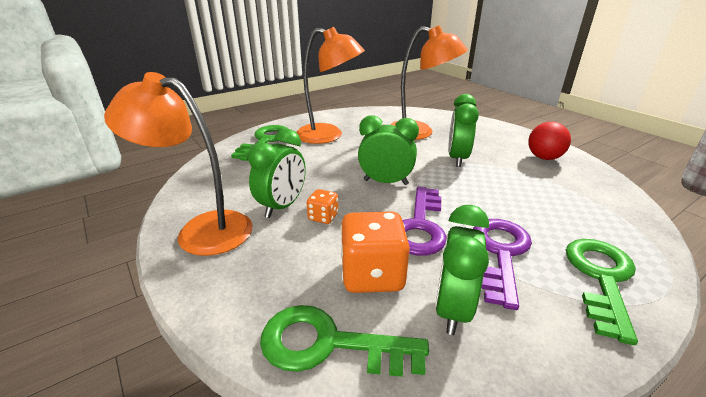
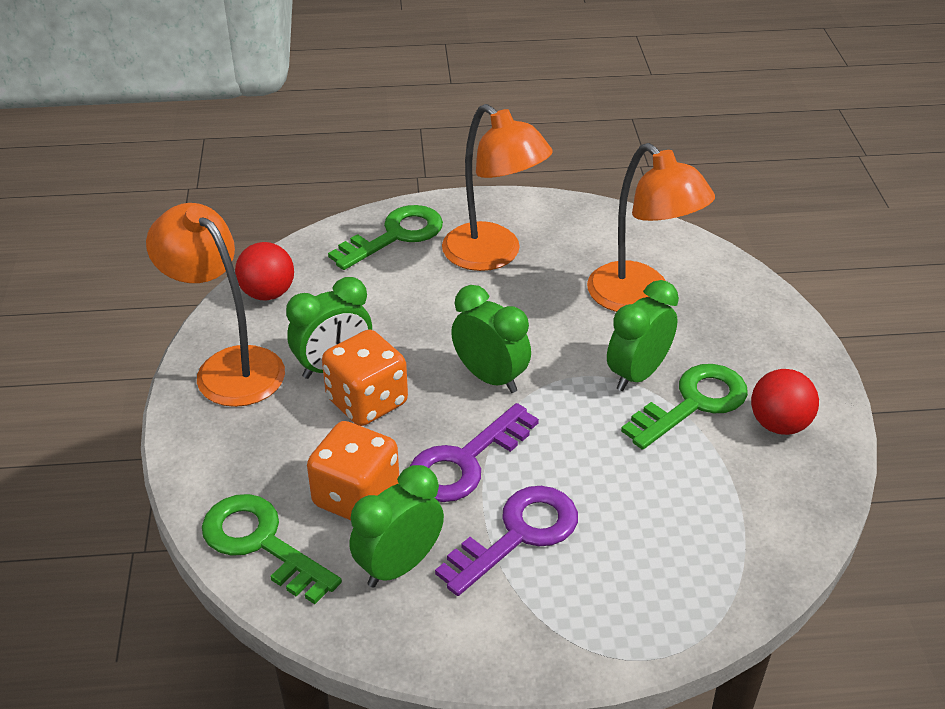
camera: 30 degrees right, 10 degrees up
orange dice [307,189,338,224] -> orange dice [322,330,408,426], size x1.94
green key [566,239,638,345] -> green key moved to [621,364,748,450]
none -> red ball [235,242,294,300]

